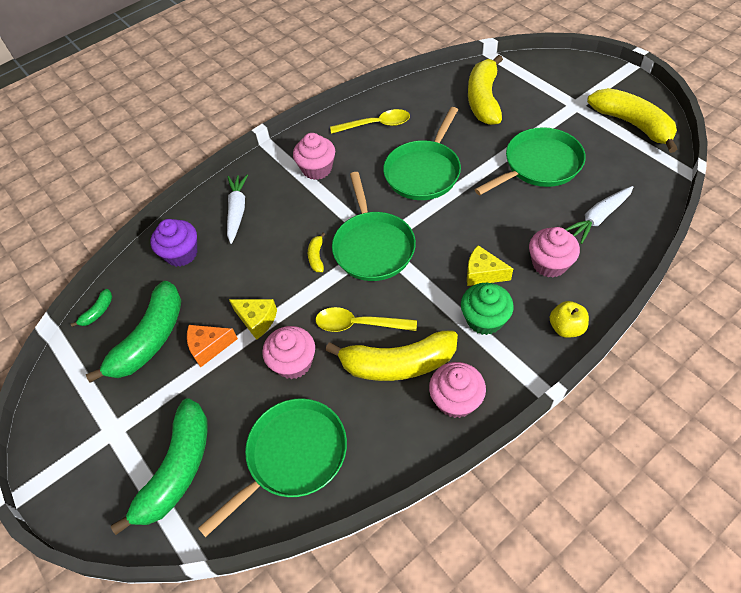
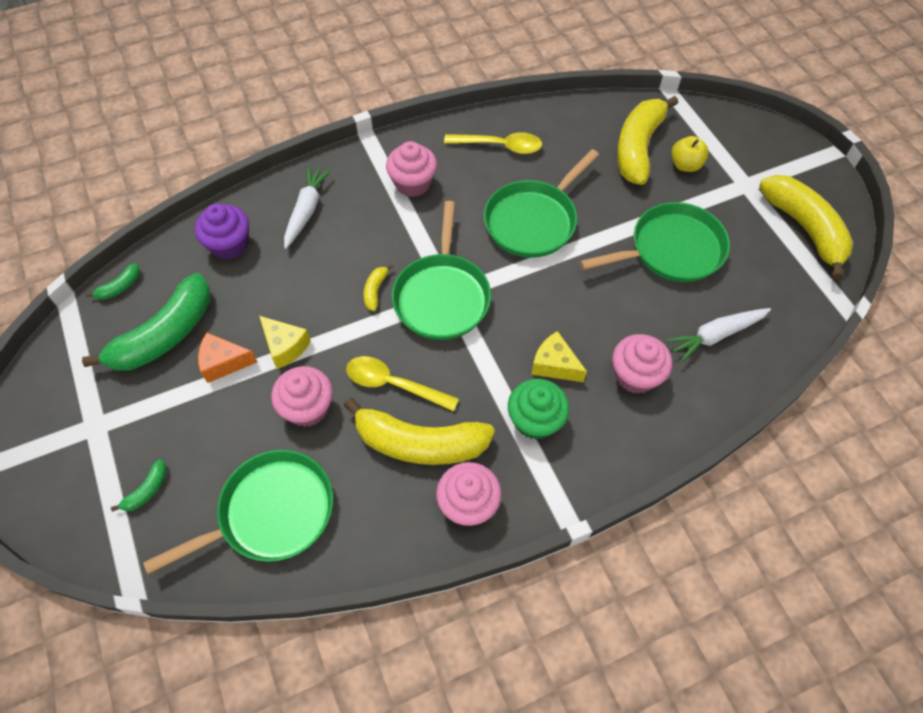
camera: 10 degrees right, 5 degrees up
green banana [110,399,208,535] -> green banana [111,459,167,512], size x0.42
yellow apple [549,301,589,338] -> yellow apple moved to [671,136,709,172]

